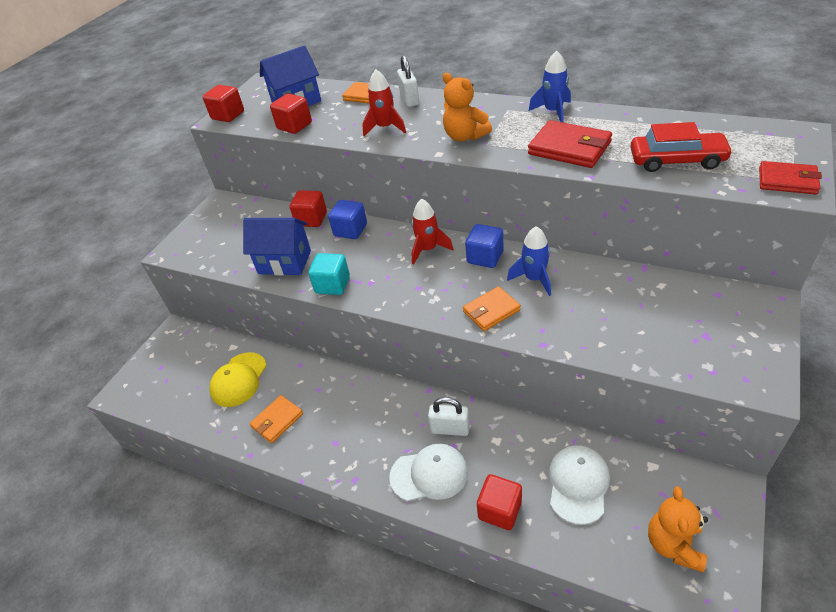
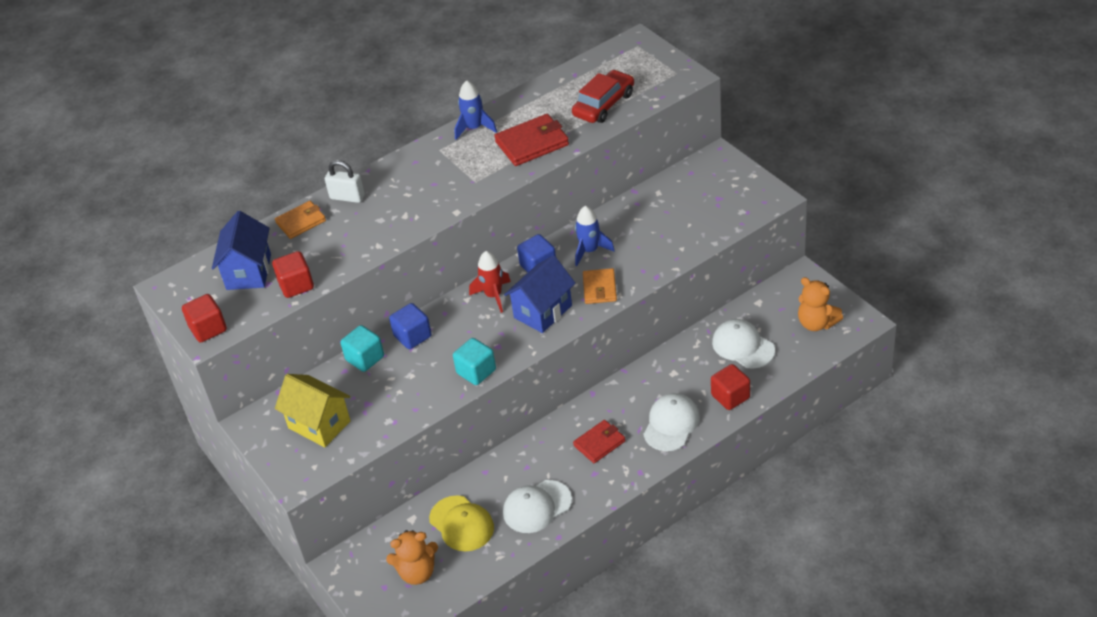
camera: 60 degrees left, 0 degrees up
blue house [243,218,311,275] -> blue house moved to [504,255,575,333]
orange wallet [250,395,303,443] -> white cap [503,480,572,533]
red cube [290,190,327,227] -> turquoise cube [340,325,384,372]
red rocket [362,69,406,136] -> none
white padlock [428,397,470,436] -> none
orange teddy bear [443,73,492,141] -> orange teddy bear moved to [386,530,438,585]
red wallet [759,161,822,194] -> red wallet moved to [573,420,625,463]
none -> yellow house [275,374,351,447]

